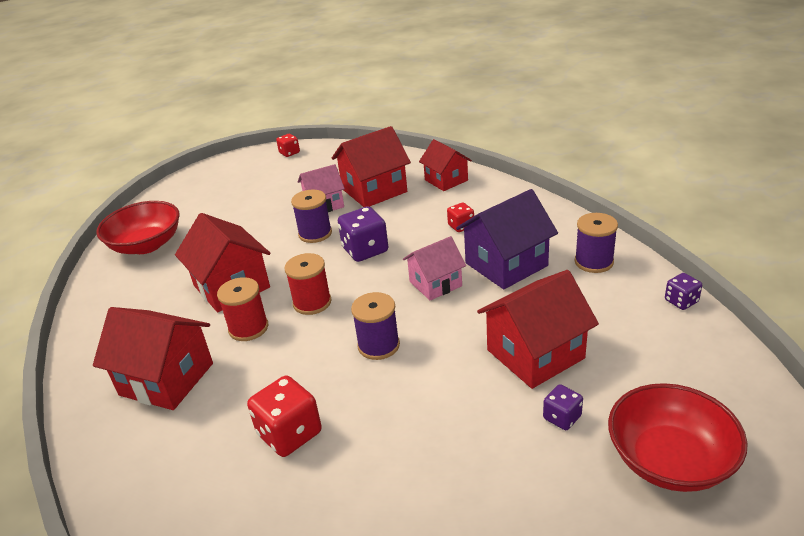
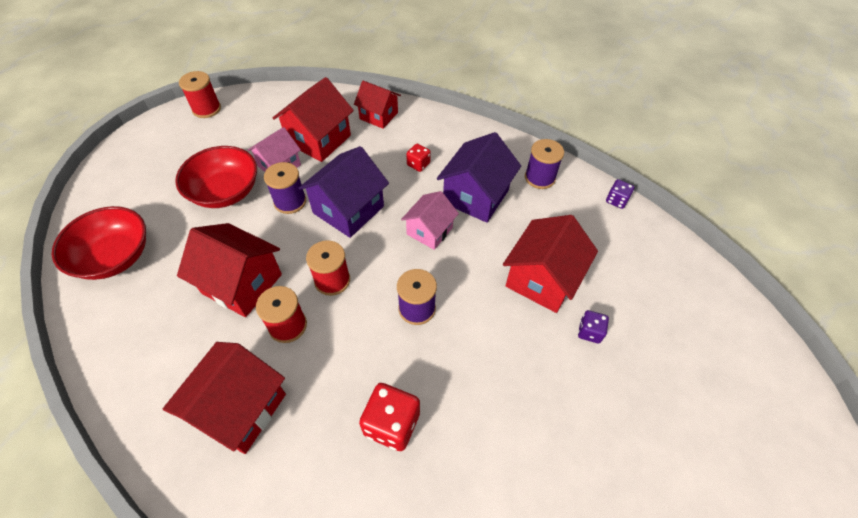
camera: 30 degrees left, 20 degrees up
red house [93,307,213,410] -> red house turned 60 degrees counterclockwise [163,342,286,454]
red dice [276,134,300,157] -> red spool [179,71,221,118]
purple dice [338,206,388,262] -> purple house [299,146,389,238]
red bowl [608,383,748,492] -> red bowl moved to [175,146,257,208]

